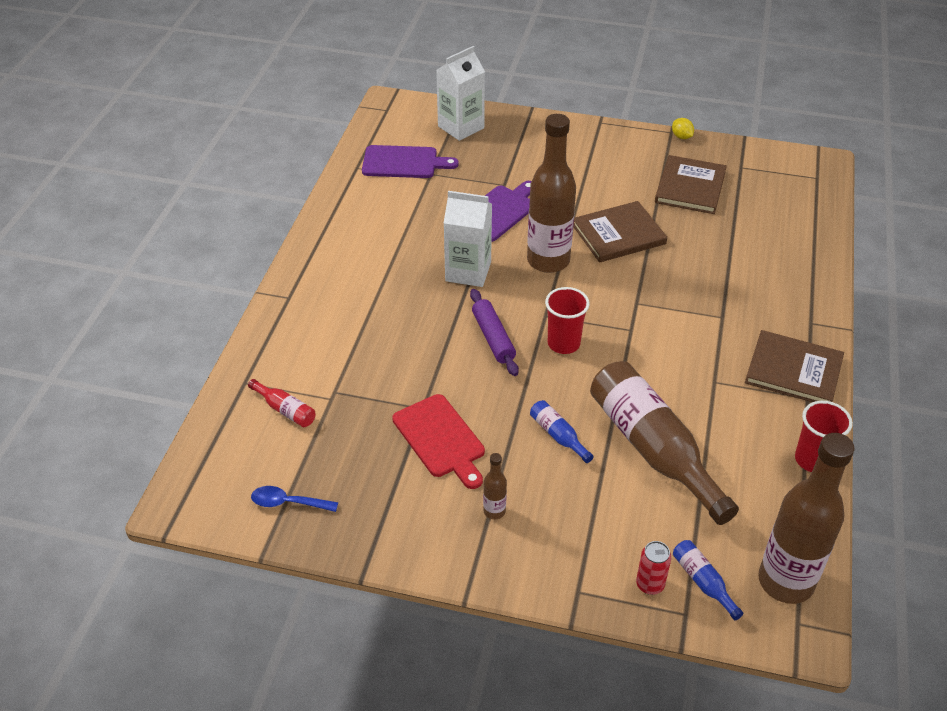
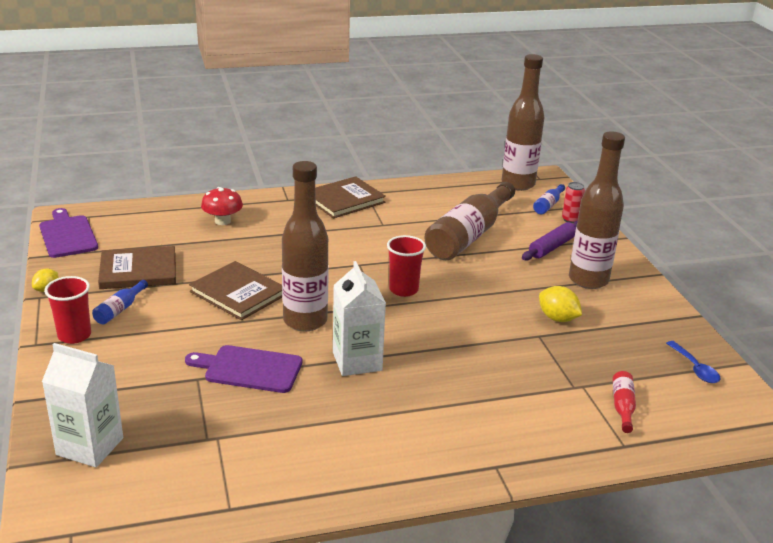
camera: 120 degrees left, 15 degrees down
purple cutting board [362,145,459,178] -> purple cutting board moved to [39,208,98,258]
red cutting board [392,394,485,489] -> yellow lemon [539,286,582,322]
purple rolling pin [470,289,519,376] -> purple rolling pin moved to [522,221,577,261]
brown bottle [483,453,507,519] -> brown bottle [569,131,625,289], size x2.38
blue bottle [530,400,594,463] -> blue bottle moved to [92,280,148,324]
brown book [745,330,844,402] -> brown book turned 60 degrees clockwise [315,176,386,218]
red cup [795,401,853,472] -> red cup moved to [44,276,91,344]
none -> red mushroom [201,187,243,225]

